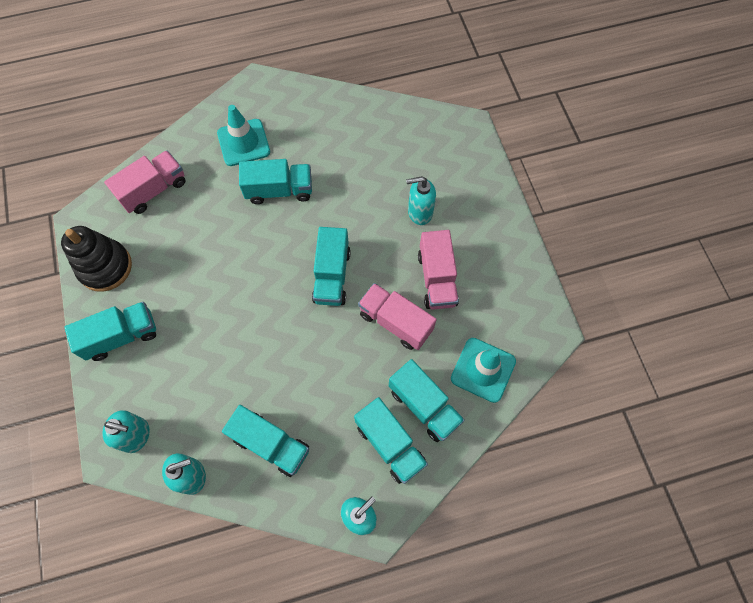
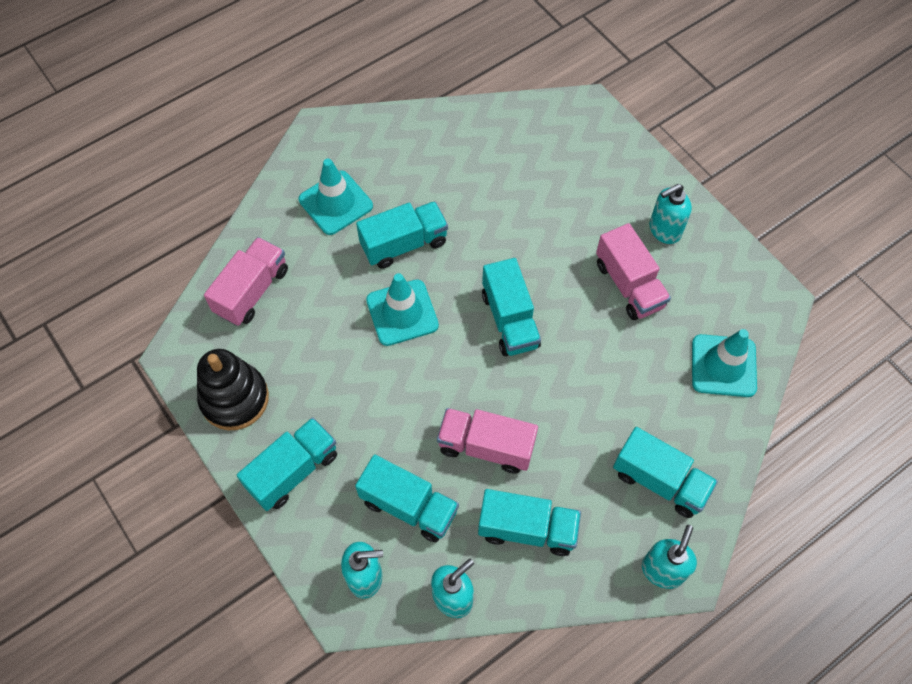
camera: 20 degrees left, 5 degrees down
pink truck [358,283,437,350] -> pink truck moved to [437,408,538,474]
turquoise truck [389,359,465,442] -> turquoise truck moved to [355,455,459,542]
turquoise soap dispenser [406,176,436,225] -> turquoise soap dispenser moved to [649,184,692,244]
none -> turquoise traffic cone [366,273,439,346]

